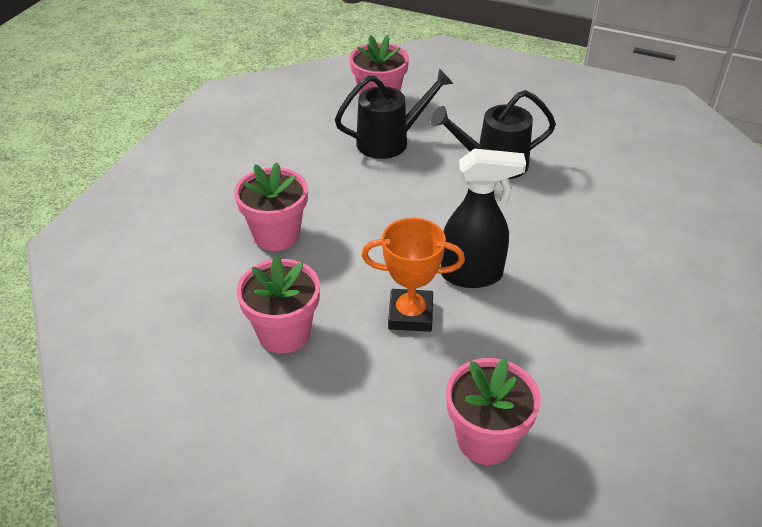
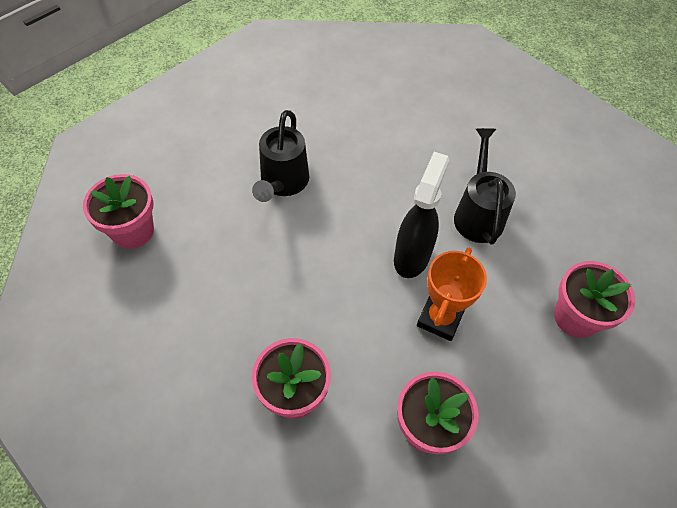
camera: 70 degrees left, 15 degrees up
black watering can [335,68,454,159] -> black watering can moved to [454,128,516,245]

